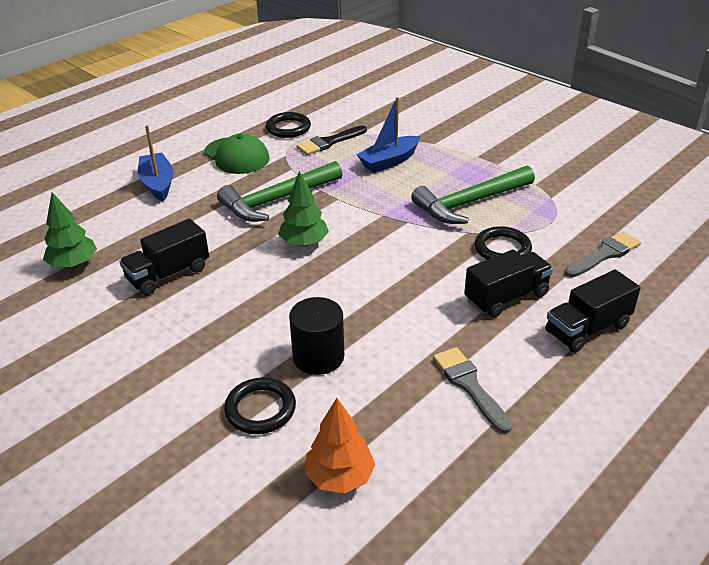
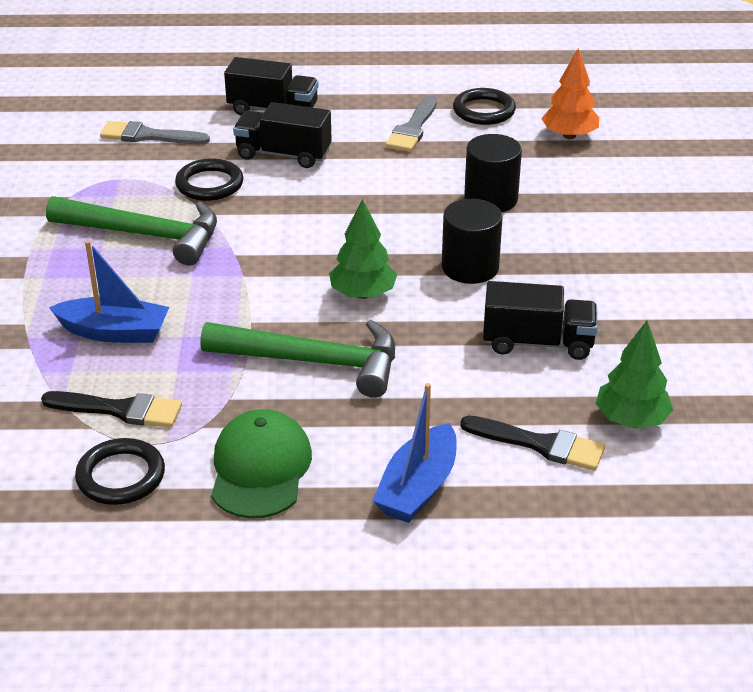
camera: 135 degrees left, 0 degrees up
black ring [224,378,296,434] -> black ring moved to [453,88,516,125]
none -> black cylinder [442,199,503,284]
none -> black brush [460,415,605,471]

